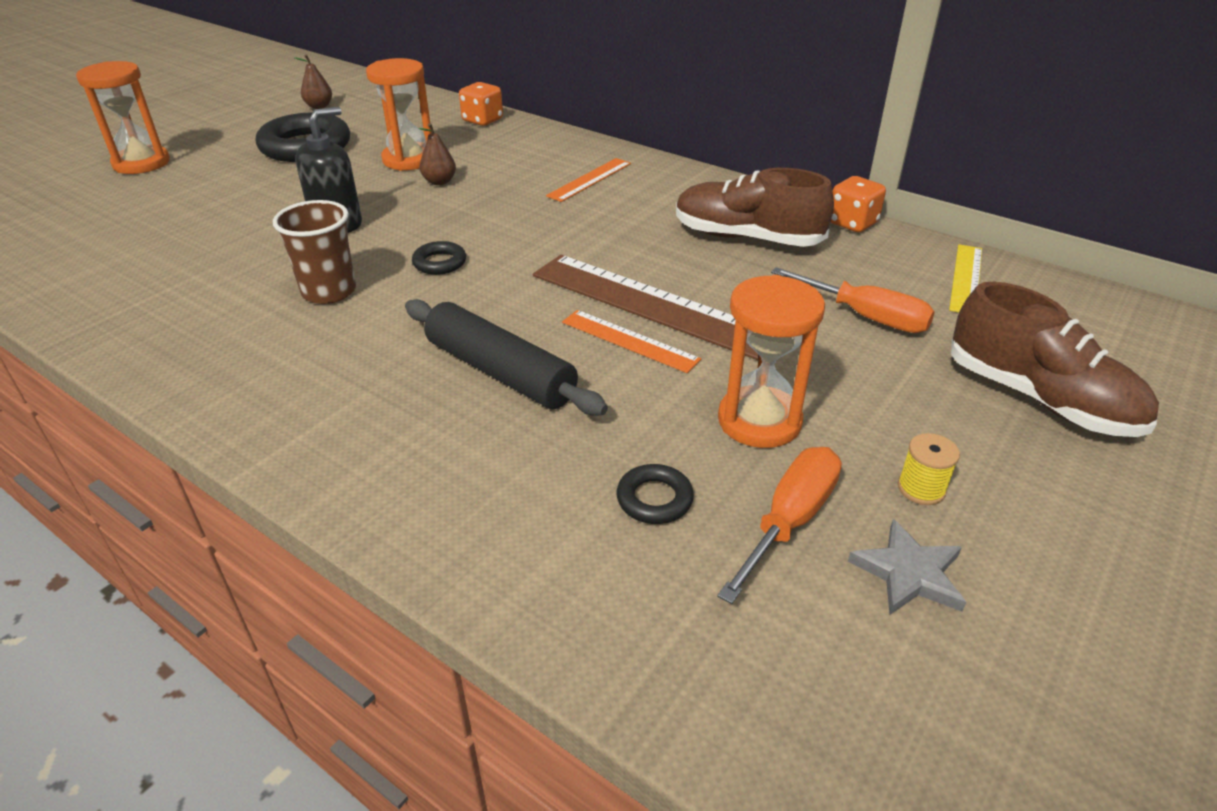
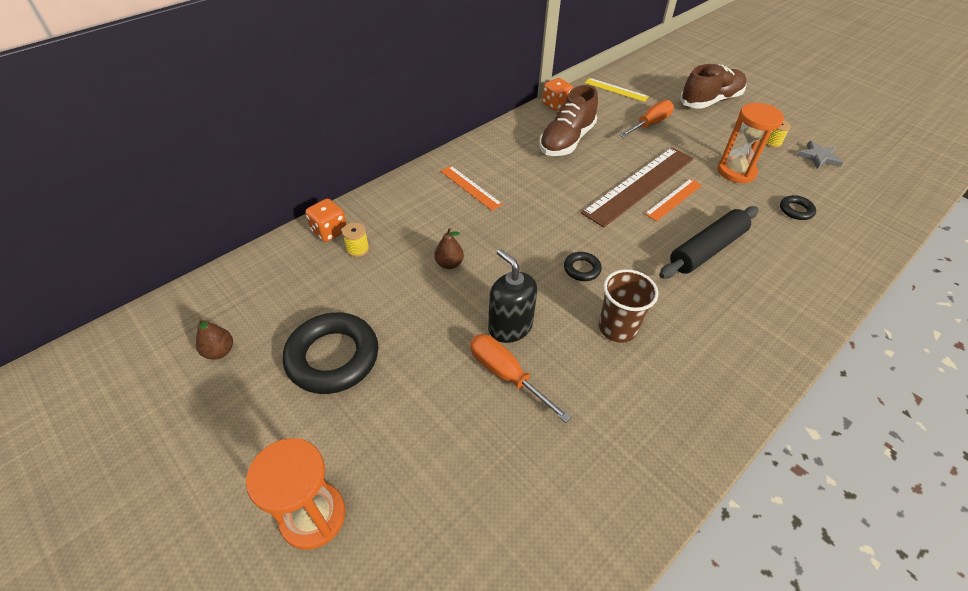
camera: 80 degrees left, 10 degrees up
orange hourglass [366,58,431,171] -> none
orange screwdriver [717,447,842,604] -> orange screwdriver moved to [470,334,571,423]
none -> yellow spool [342,223,369,257]

